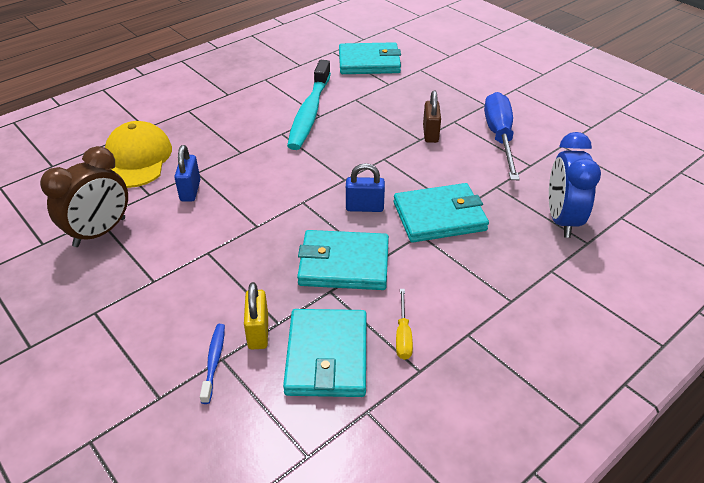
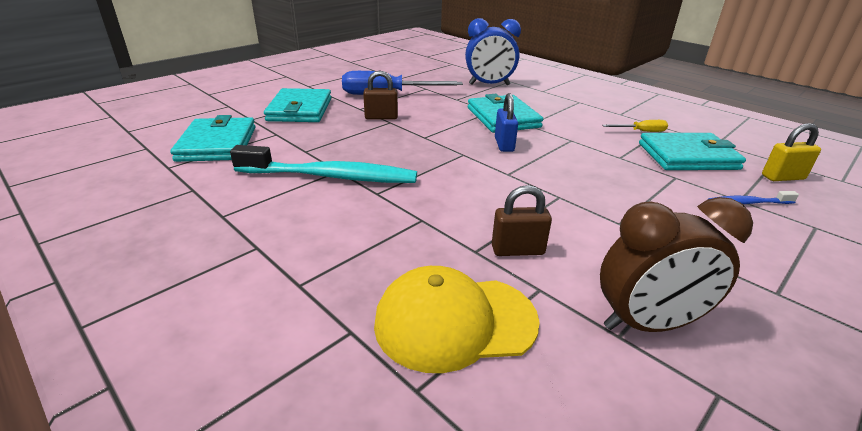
camera: 95 degrees left, 10 degrees down
brown clock [40,146,128,247] -> brown clock turned 135 degrees clockwise [600,197,753,332]
blue padlock [174,145,200,202] -> brown padlock [492,185,552,256]
yellow padlock [244,282,268,349] -> yellow padlock moved to [762,123,821,181]
turquoise wallet [297,230,389,290] -> turquoise wallet moved to [264,88,331,122]

